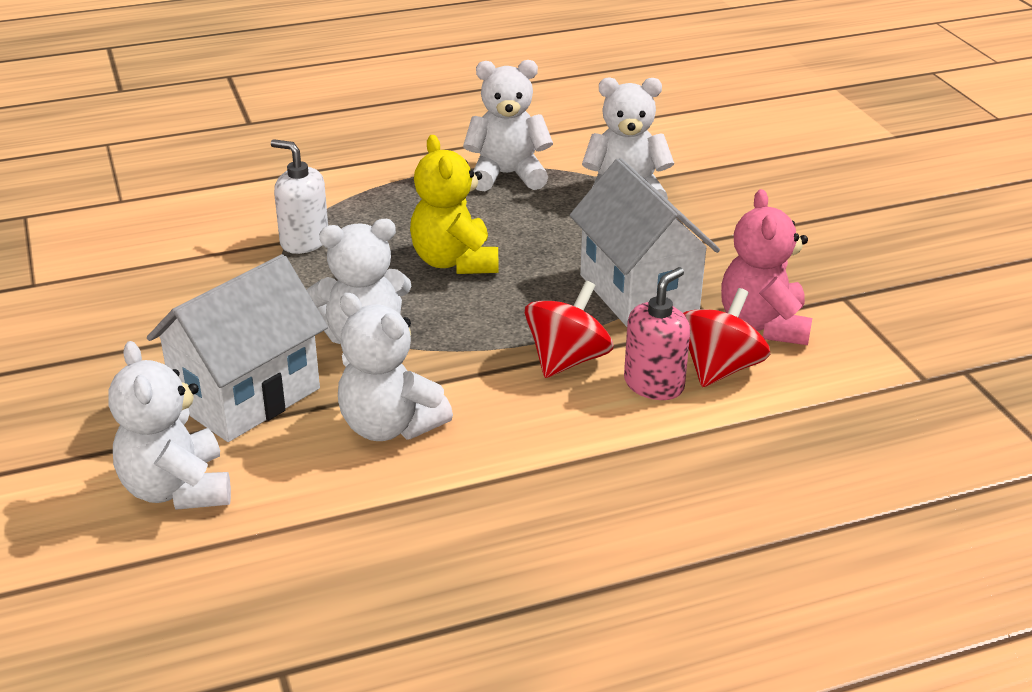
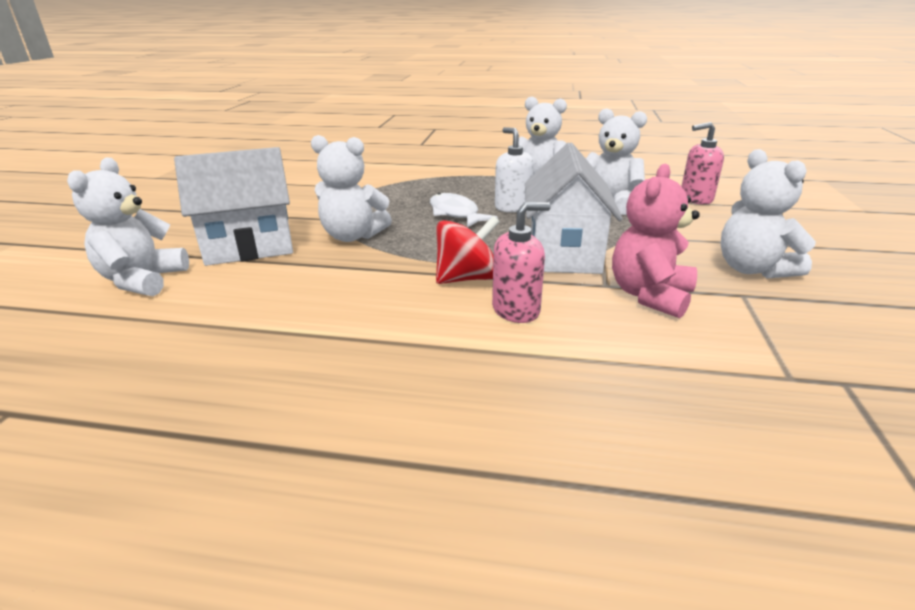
camera: 30 degrees right, 5 degrees down
white soap dispenser [271,139,328,254] -> white soap dispenser moved to [495,127,534,212]
white teddy bear [338,293,453,441] -> white teddy bear moved to [721,149,816,279]
yellow teddy bear [410,135,498,274] -> white fish [430,193,498,227]
red spinning top [683,288,770,387] -> none
none -> pink soap dispenser [681,122,724,204]

